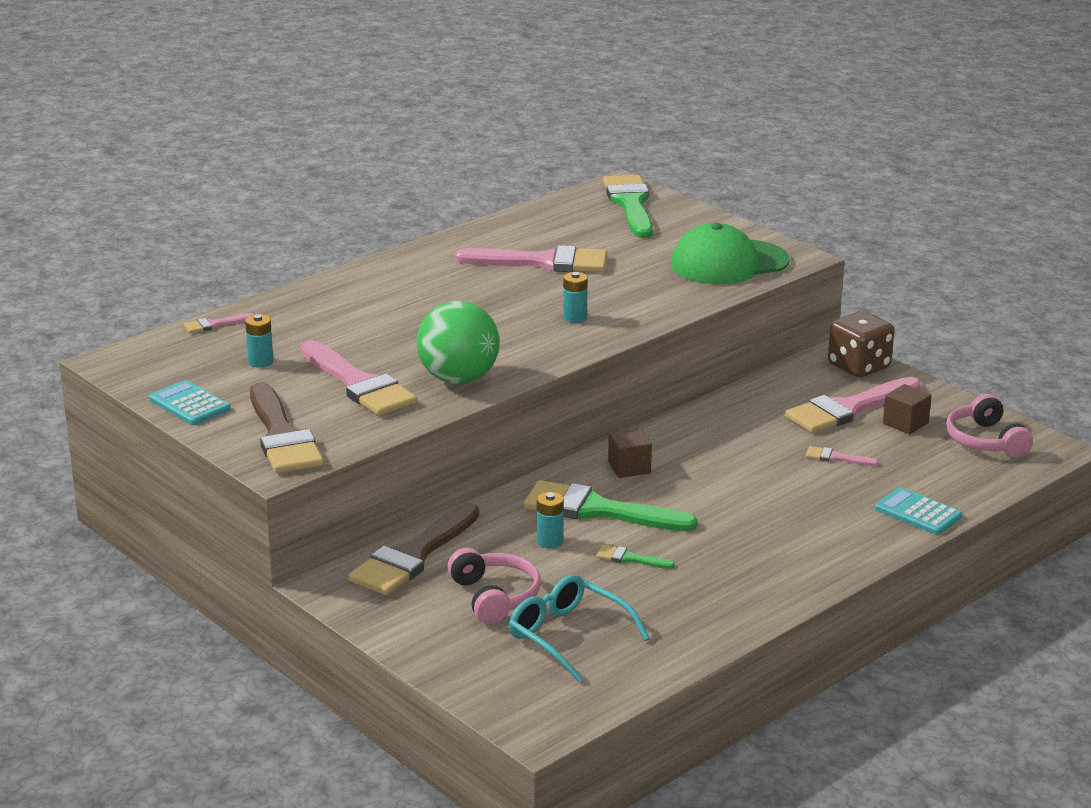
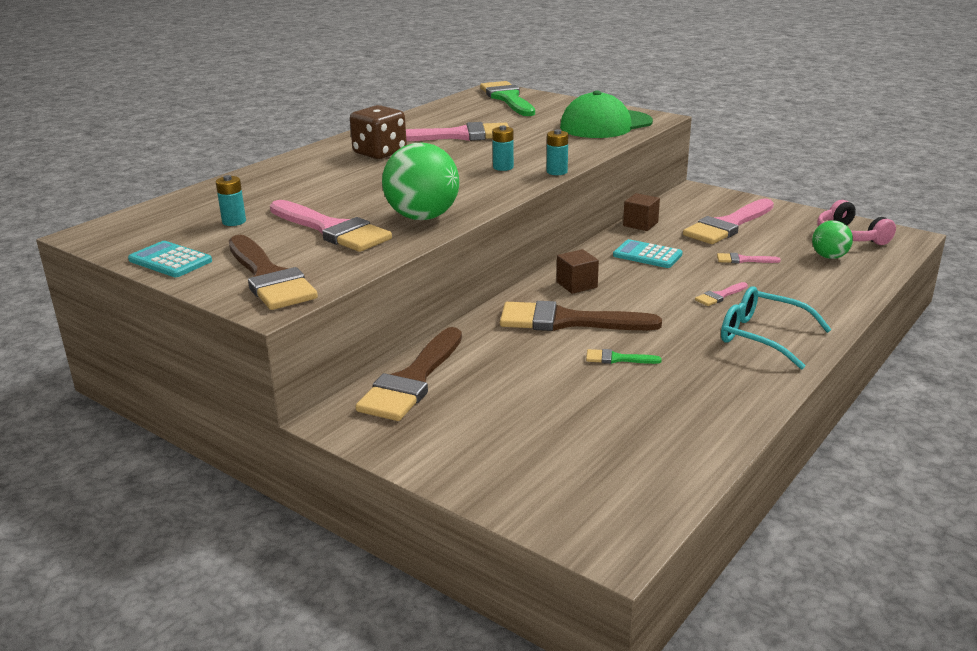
camera: 10 degrees left, 0 degrees up
pink brush [184,313,254,333] -> pink brush moved to [695,282,748,306]
pink headphones [448,548,541,624] -> none
turquoise glasses [509,575,650,682] -> turquoise glasses moved to [721,286,832,370]
green brush [524,480,698,532] -> brown brush [500,301,662,331]
turquoise battery [537,492,564,548] -> turquoise battery moved to [547,129,568,175]
brown dice [828,311,894,377] -> brown dice moved to [350,105,407,159]
turquoise calculator [875,487,962,535] -> turquoise calculator moved to [613,239,683,268]
brown cube [883,384,932,434] -> brown cube moved to [623,193,660,231]
none -> green ball [812,221,853,259]

